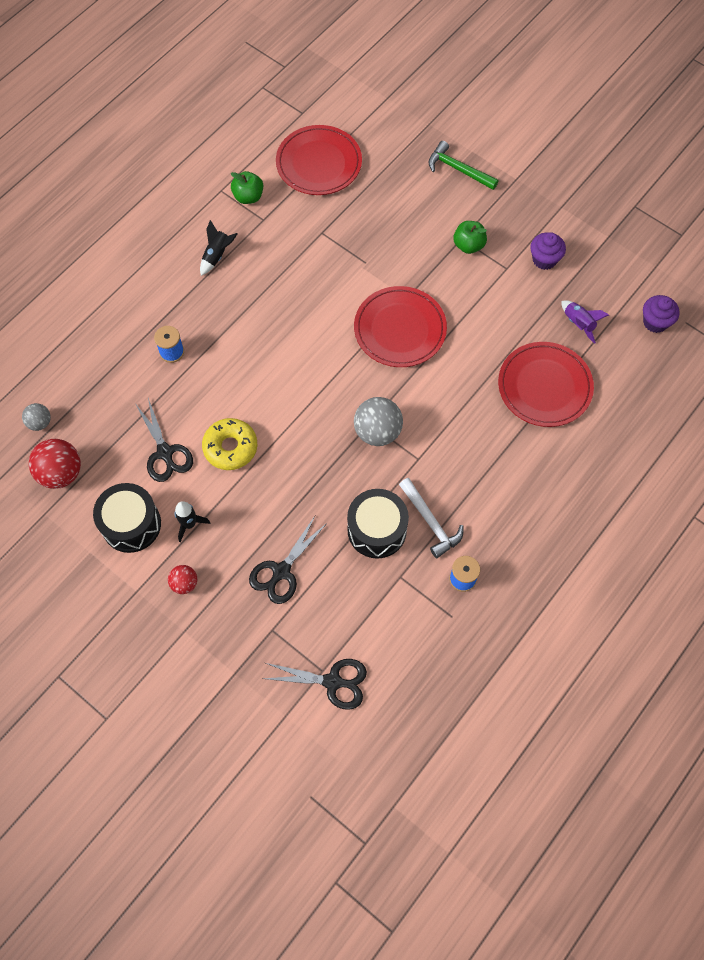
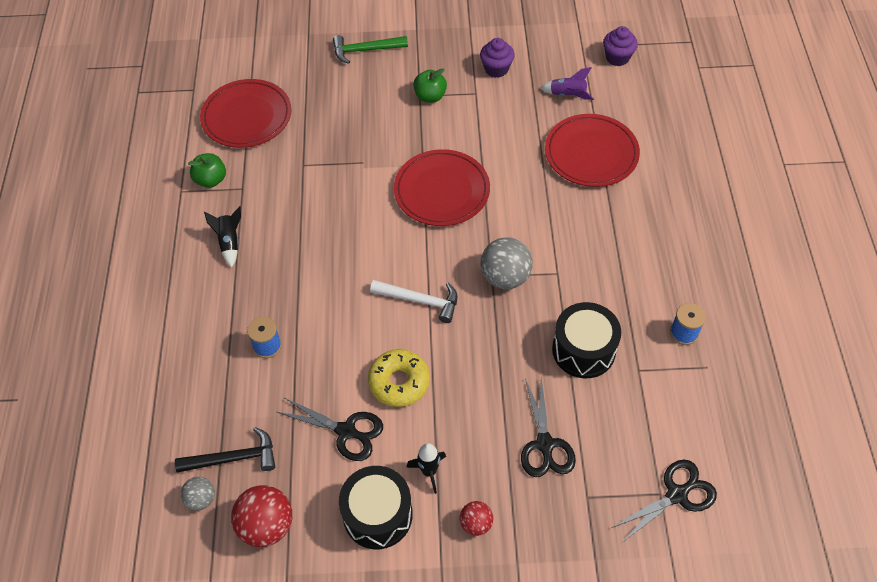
camera: 40 degrees left, 10 degrees down
white hammer [399,478,463,558] -> white hammer moved to [370,280,457,323]
none -> black hammer [175,427,275,473]

